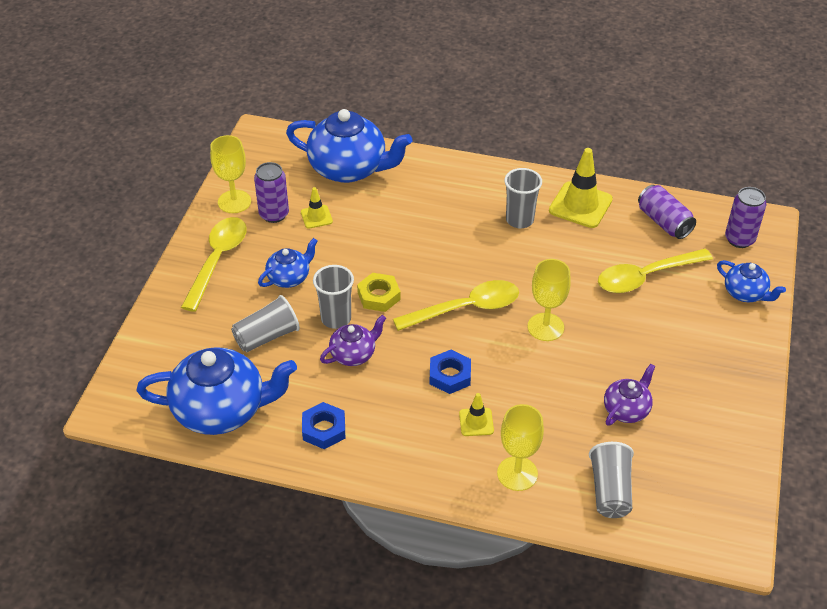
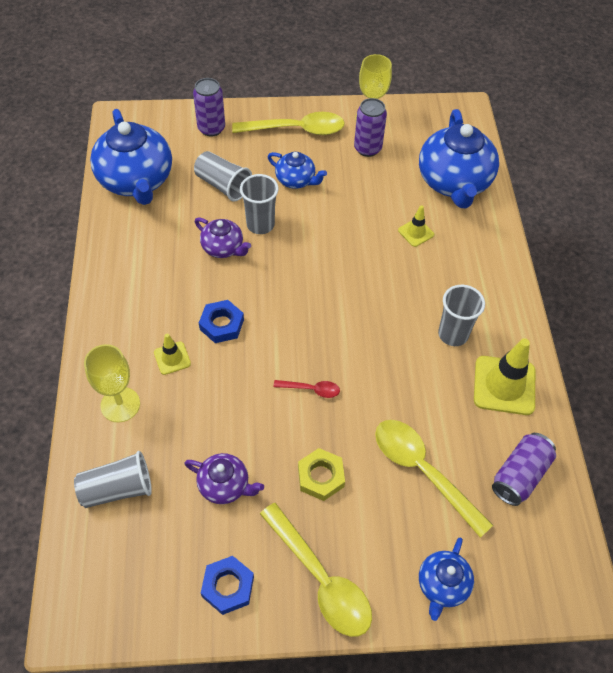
camera: 70 degrees right, 10 degrees up
yellow traffic cone [301,187,333,229] -> yellow traffic cone moved to [398,205,434,247]
blue nut [302,402,345,449] -> blue nut moved to [201,556,254,615]
yellow nut [357,273,401,312] -> yellow nut moved to [298,448,345,501]
yellow spoon [393,280,519,331] -> yellow spoon moved to [260,503,372,637]
yellow goblet [528,259,571,341] -> red spoon [273,380,340,398]
purple can [725,187,767,248] -> purple can moved to [193,78,225,137]

